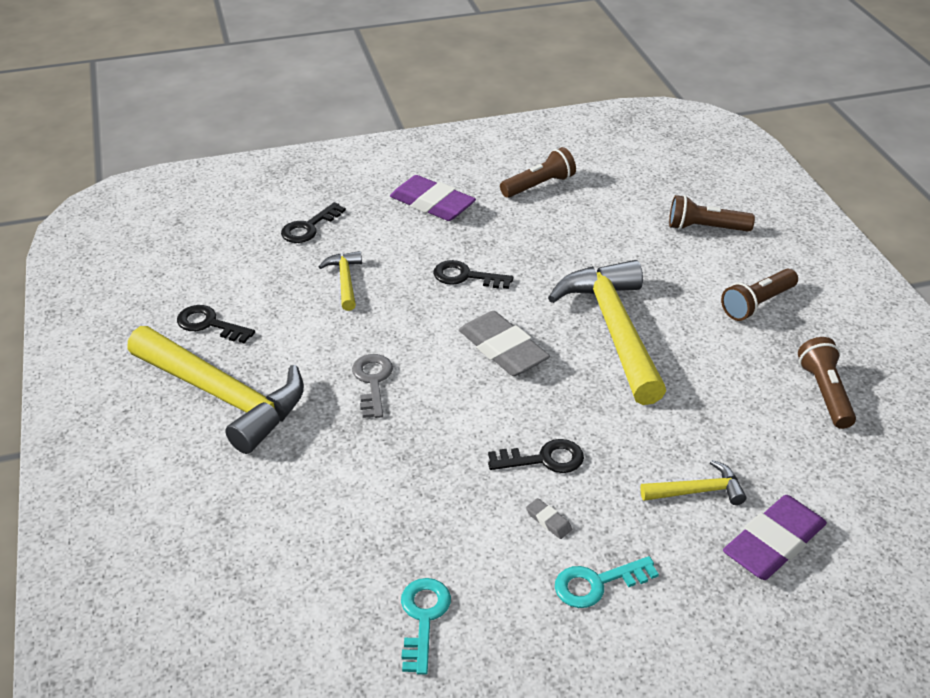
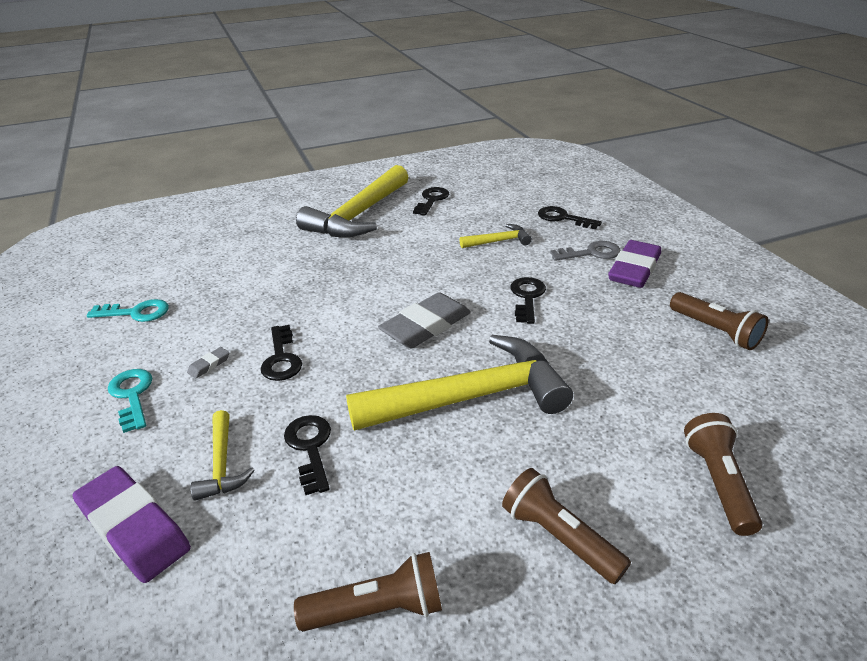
camera: 85 degrees right, 5 degrees down
grey key [352,354,393,418] -> grey key moved to [550,241,621,261]
none -> black key [284,415,331,495]

